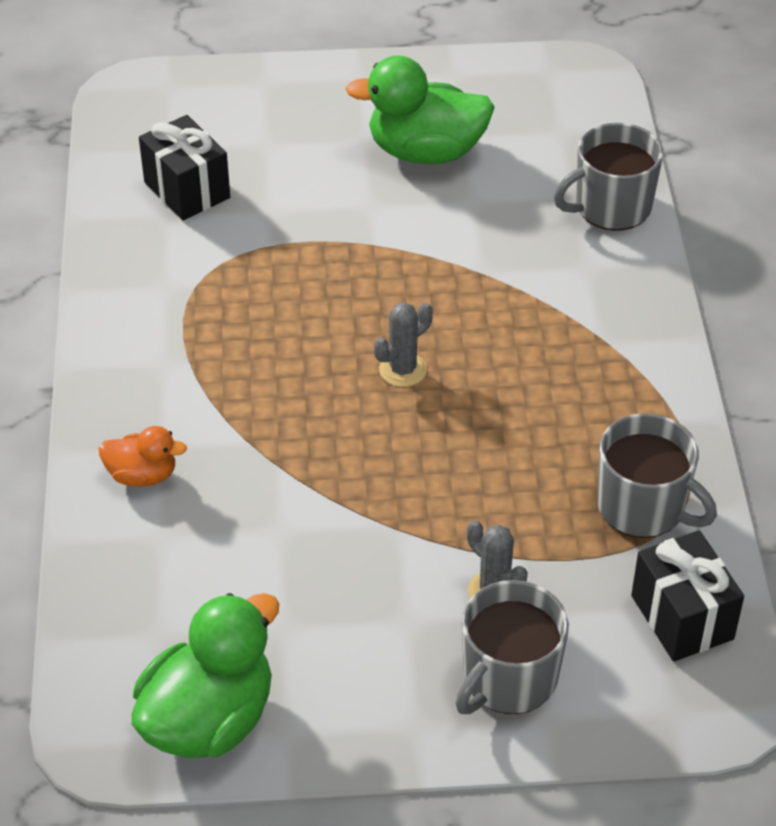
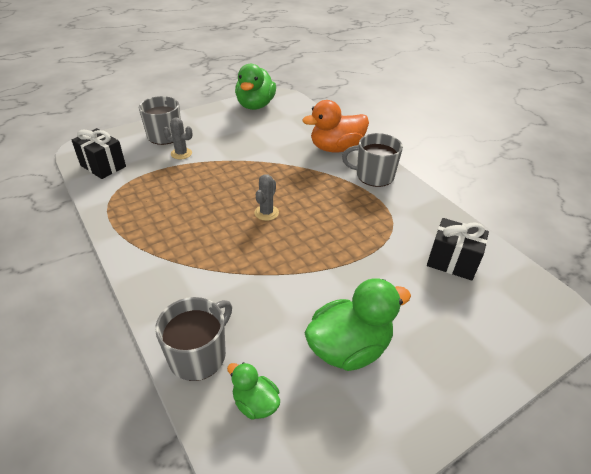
camera: 150 degrees right, 5 degrees down
orange duck [99,426,187,486] -> orange duck [302,100,369,153], size x1.90
grey mug [597,413,717,538] -> grey mug moved to [342,133,403,187]
none -> green duck [227,362,280,420]

